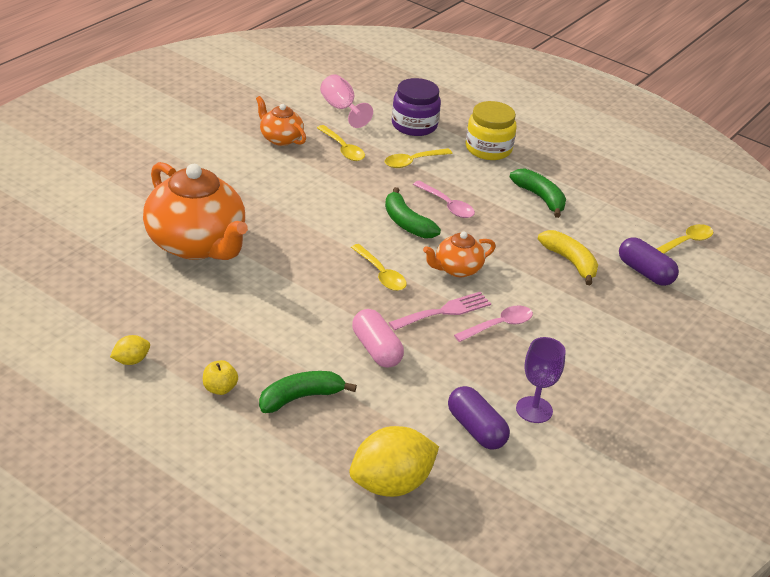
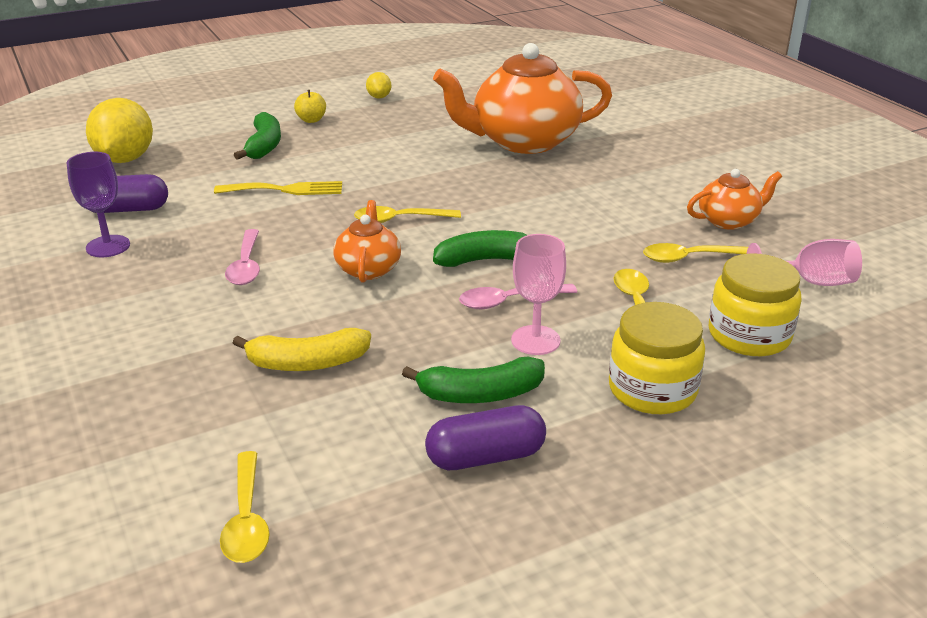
camera: 120 degrees right, 5 degrees down
pink capsule [352,309,404,368] -> yellow fork [214,181,342,195]
pink fork [388,292,491,331] -> none
purple jar [392,78,441,136] -> yellow jar [709,253,802,356]
purple capsule [619,237,679,286] -> purple capsule moved to [425,405,546,470]
none -> pink goblet [511,234,566,355]

